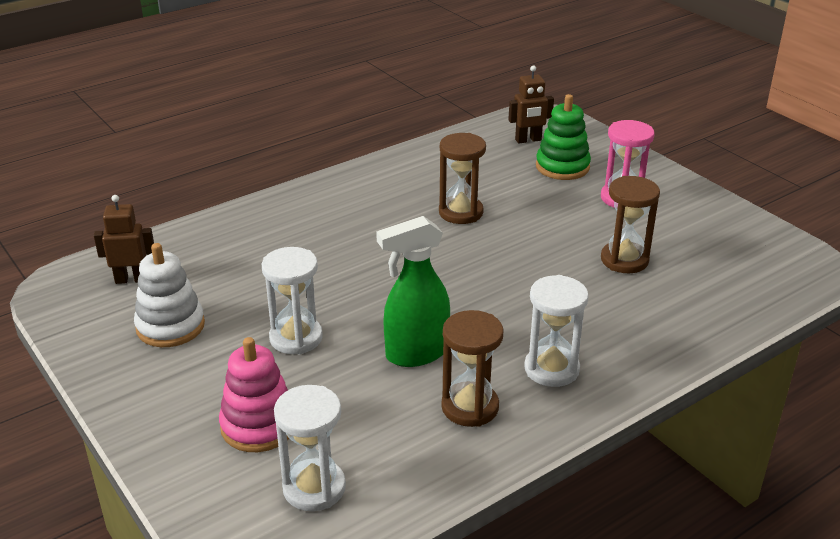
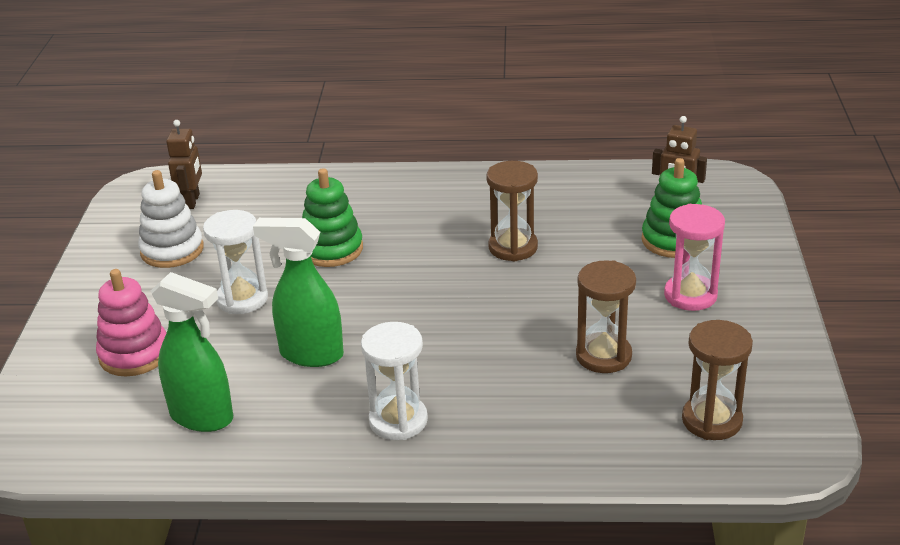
camera: 40 degrees right, 0 degrees up
brown robot [94,195,154,284] -> brown robot turned 60 degrees clockwise [166,120,202,209]
white hourglass [274,385,346,511] -> none
brown hourglass [441,310,504,427] -> brown hourglass moved to [682,320,753,440]
none -> green spray bottle [151,272,233,432]
none -> green stacking toy [302,168,363,267]

